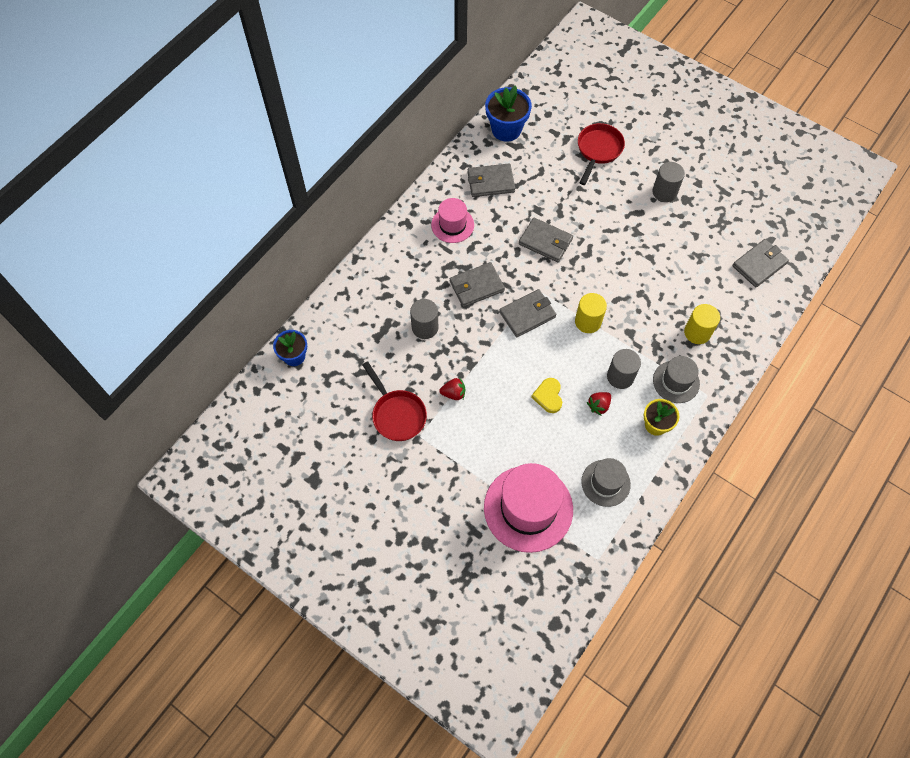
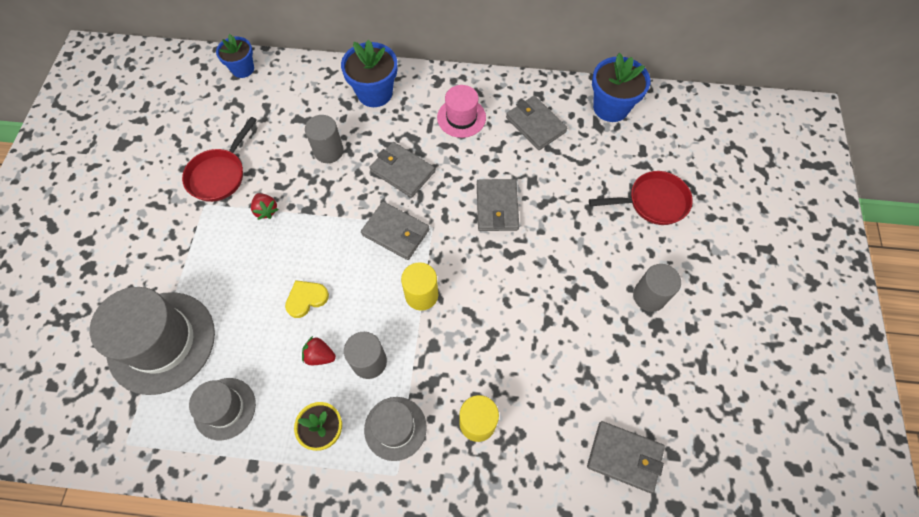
camera: 60 degrees right, 0 degrees up
pink hat [484,463,573,553] -> grey hat [90,287,215,395]
none -> blue flower pot [341,40,397,107]

